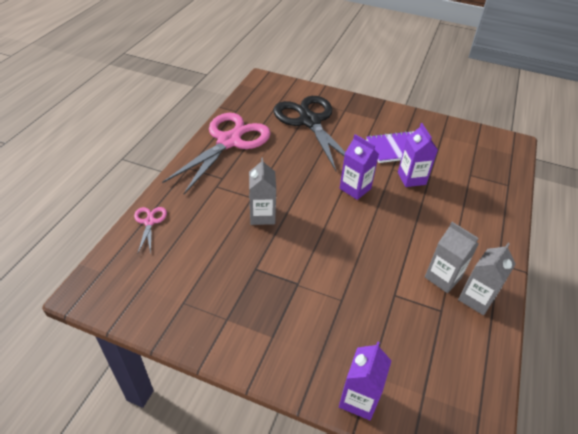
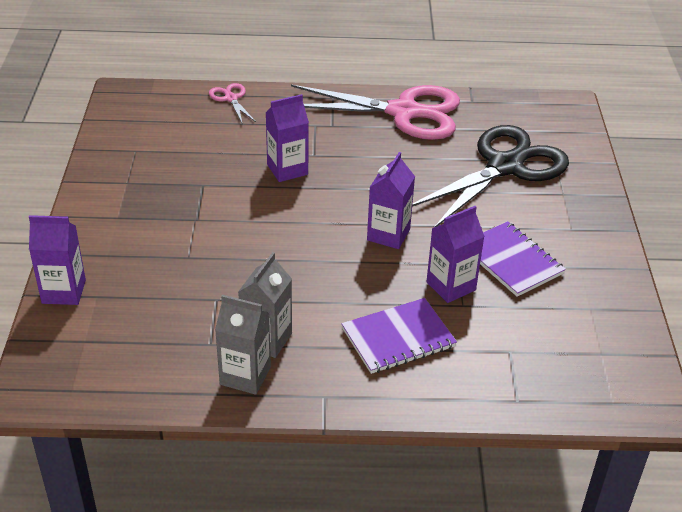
camera: 70 degrees right, 5 degrees down
pink scissors [134,207,167,253] -> pink scissors turned 90 degrees counterclockwise [209,83,256,125]
grey carton [249,157,276,225] -> purple carton [266,94,309,182]
none -> purple notebook [342,298,457,374]

